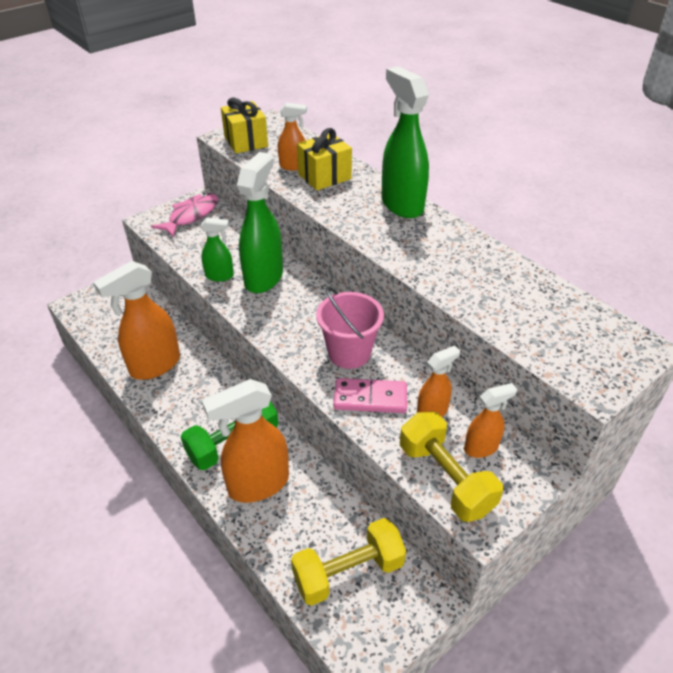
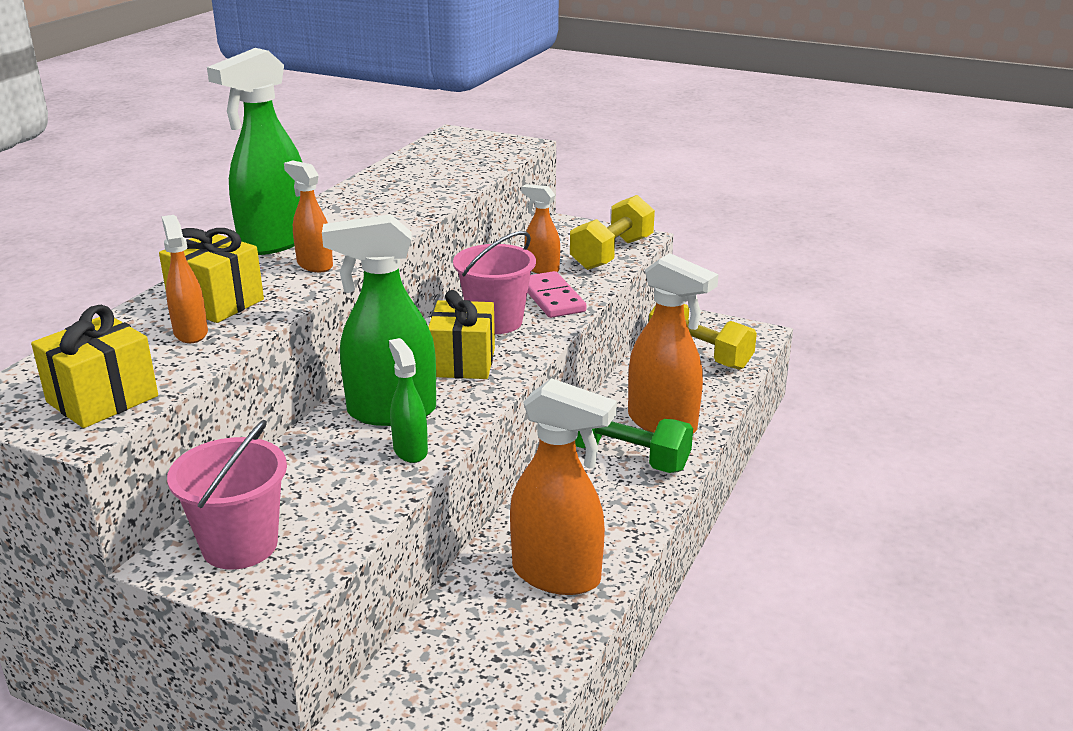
camera: 115 degrees left, 15 degrees down
pink fish [151,193,218,237] -> pink bucket [167,420,287,570]
orange spray bottle [464,383,517,458] -> orange spray bottle moved to [284,160,333,272]
none -> yellow gift [428,290,495,379]

